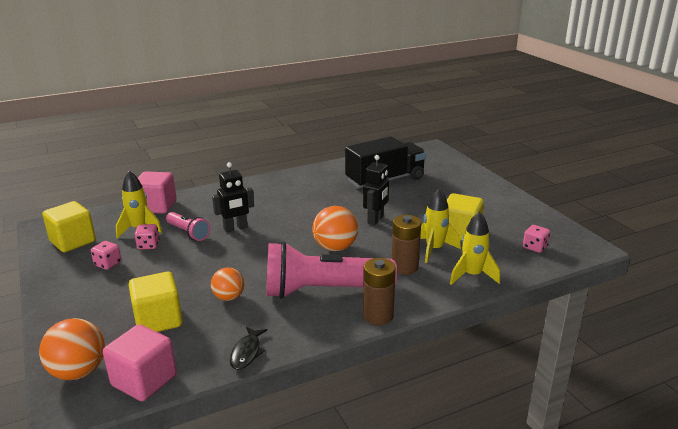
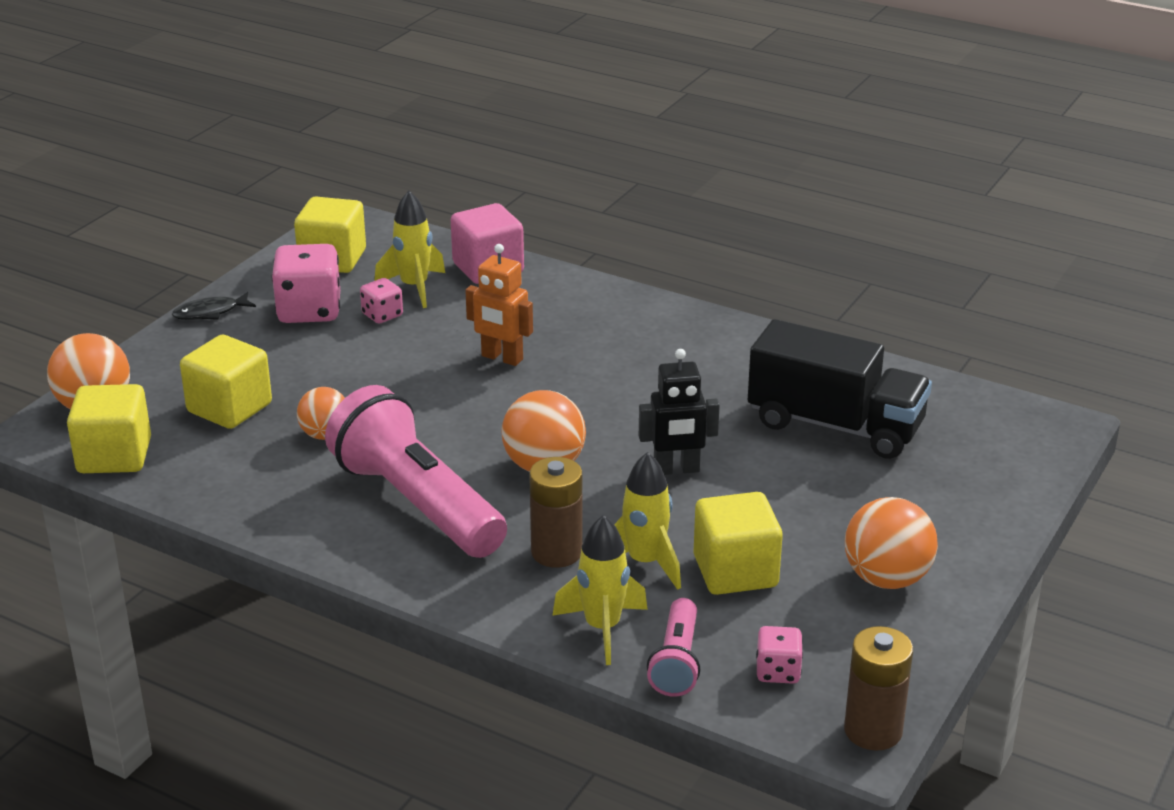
camera: 55 degrees right, 5 degrees up
pink dice [91,241,121,270] -> pink dice [272,244,340,323], size x1.89
pink cube [103,324,177,401] -> yellow cube [67,384,151,473]
pink flashlight [166,212,210,241] -> pink flashlight moved to [647,598,701,697]
black robot [212,162,254,233] -> orange robot [465,244,533,366]
black fish [230,327,267,370] -> black fish moved to [172,292,256,320]
brown battery [363,258,396,325] -> brown battery moved to [844,626,913,750]
none -> orange ball [845,497,938,589]

